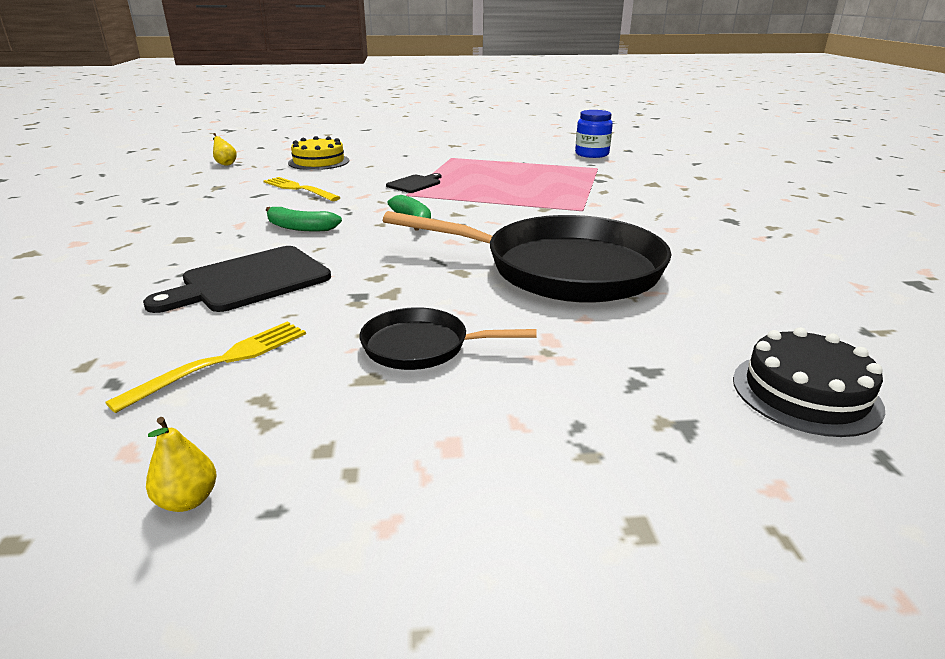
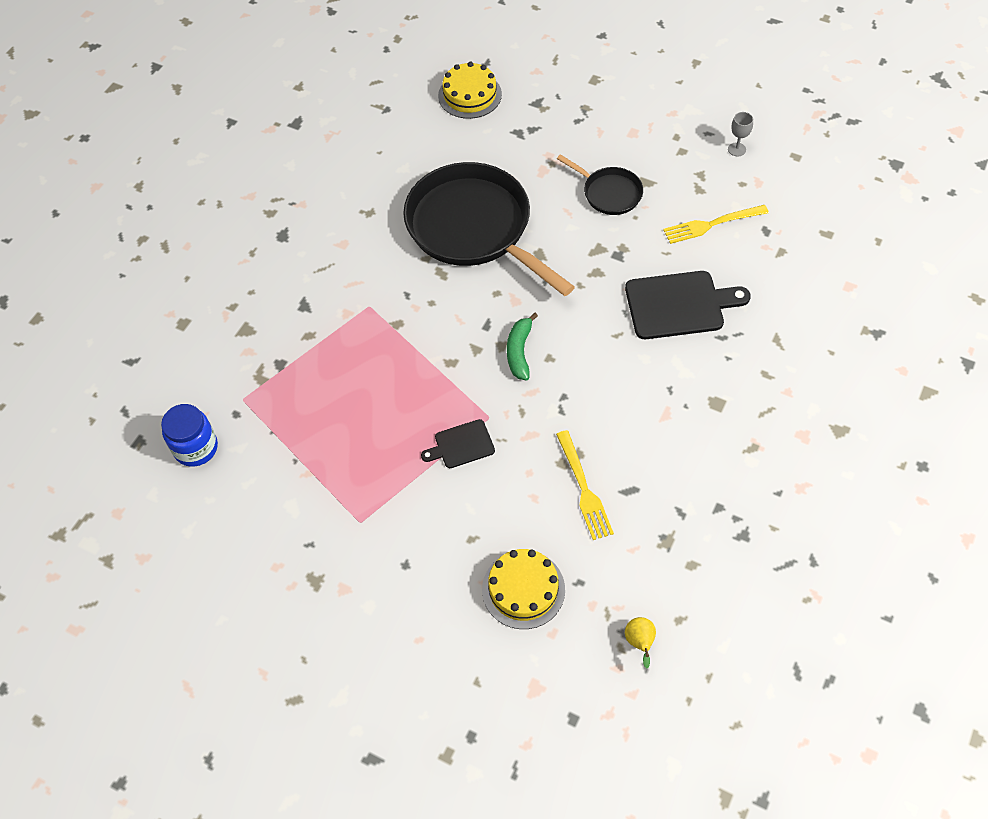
camera: 145 degrees left, 30 degrees up
yellow pear [146,417,216,512] -> grey goblet [728,112,753,156]
green banana [266,207,342,231] -> none
black cake [733,327,885,437] -> yellow cake [438,61,502,119]

